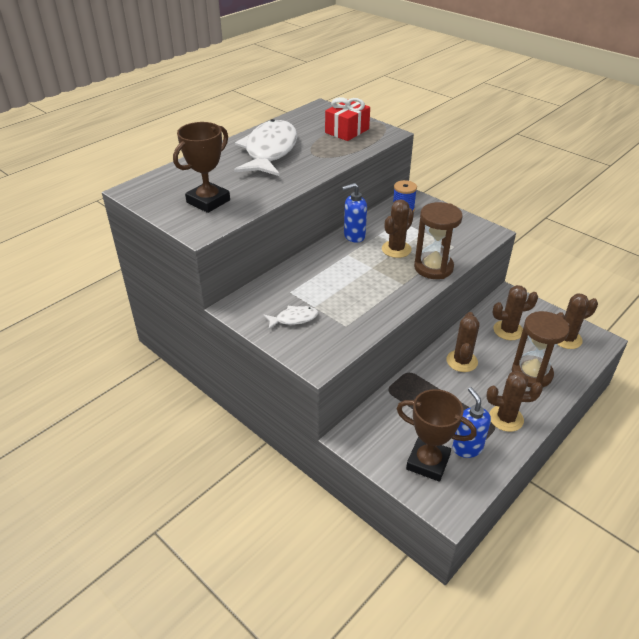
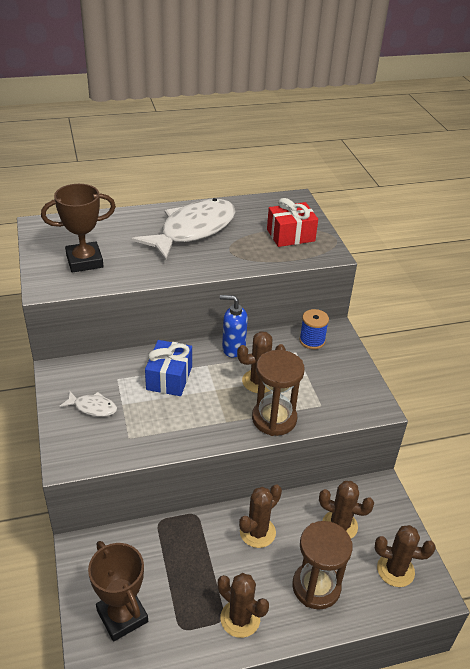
camera: 30 degrees right, 0 degrees up
blue soap dispenser [452,387,491,458] -> none
none -> blue gift [145,340,192,396]

